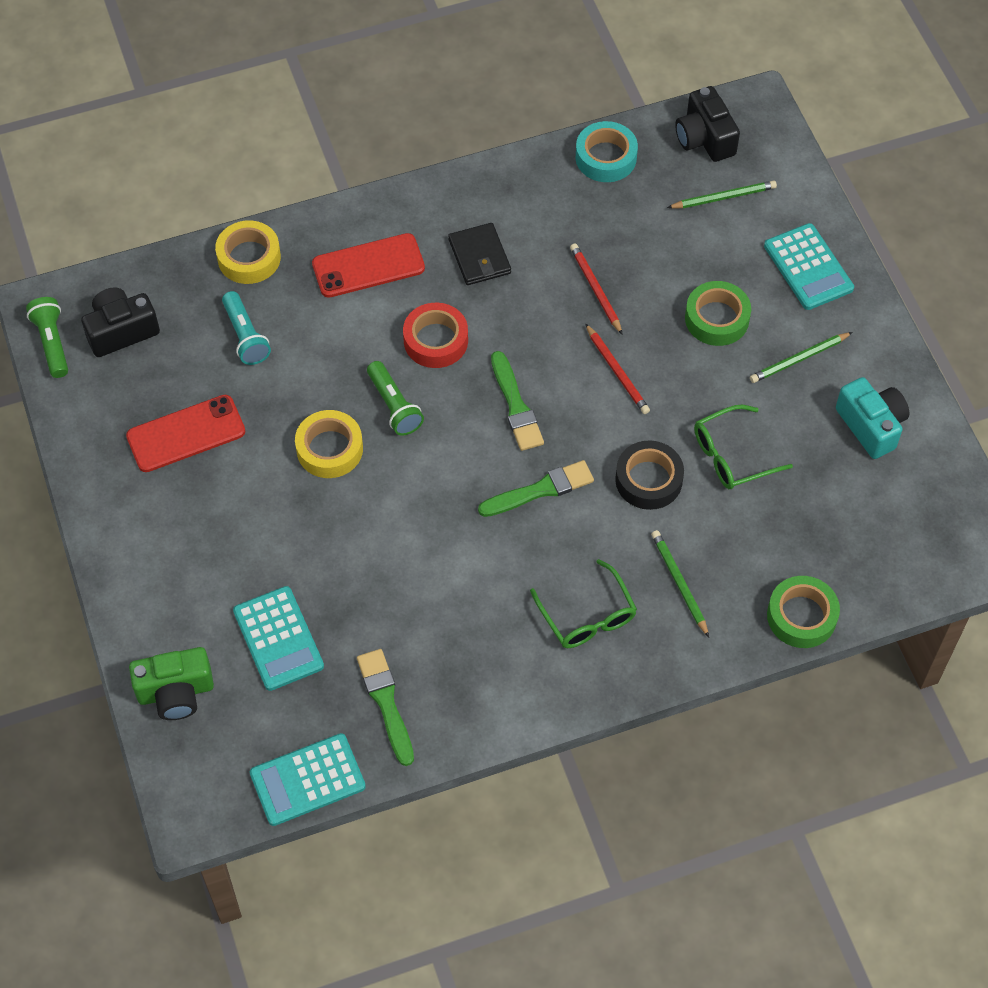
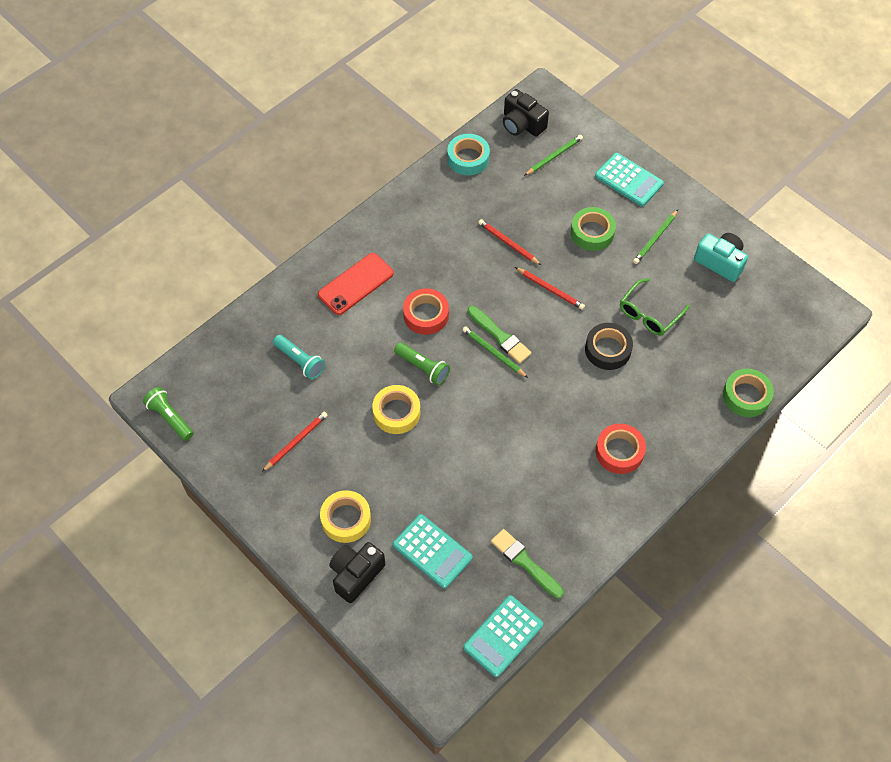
camera: 25 degrees left, 0 degrees up
black camera [81,287,160,357] -> black camera moved to [329,542,385,603]
red phone [126,395,245,472] -> red pencil [262,412,328,472]
green camera [129,647,214,720] -> none
yellow tape [215,220,281,284] -> yellow tape moved to [320,490,371,543]
black wallet [448,223,511,285] -> none
green brush [478,460,594,517] -> none
green glasses [530,559,637,648] -> red tape [596,424,646,474]
green pencil [651,530,709,637] -> green pencil moved to [463,326,528,378]

